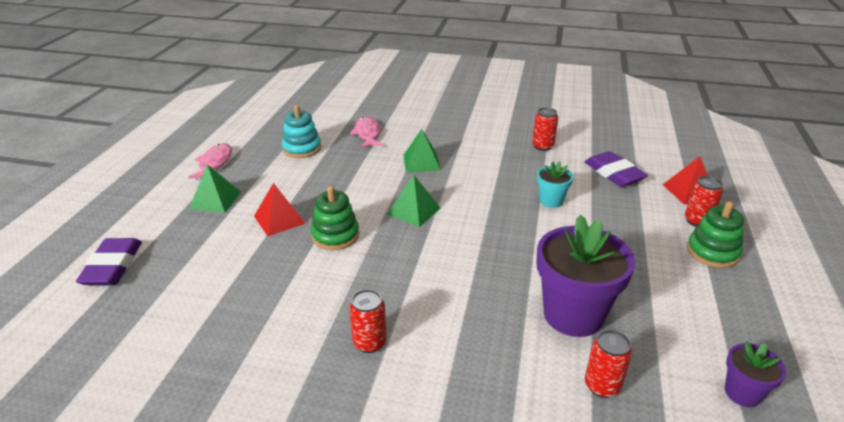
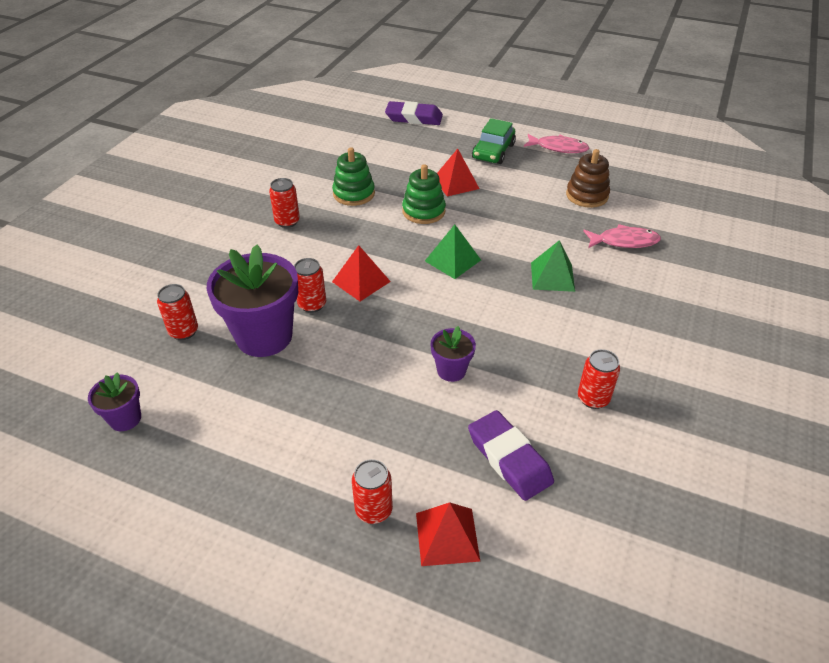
camera: 100 degrees right, 10 degrees up
green pyramid [189,164,241,213] -> green car [472,118,516,164]
turquoise stacking toy [282,105,321,158] -> brown stacking toy [566,149,610,208]
turquoise flower pot [537,161,574,208] -> purple flower pot [430,326,476,382]
purple eraser [585,151,648,187] -> purple eraser turned 75 degrees clockwise [468,410,554,501]
green stacking toy [687,201,744,268] -> green stacking toy moved to [332,147,375,206]
none -> red can [294,258,326,313]
none -> red pyramid [332,245,391,301]

